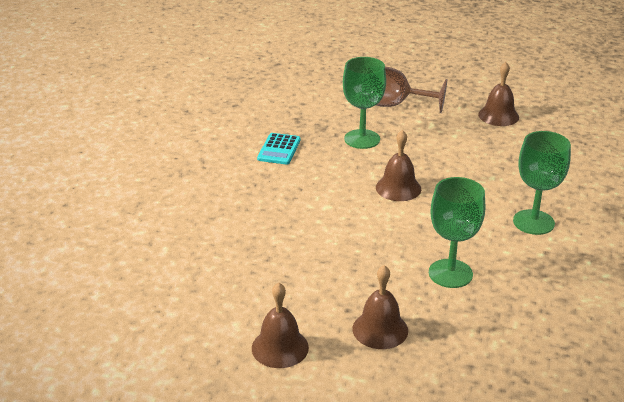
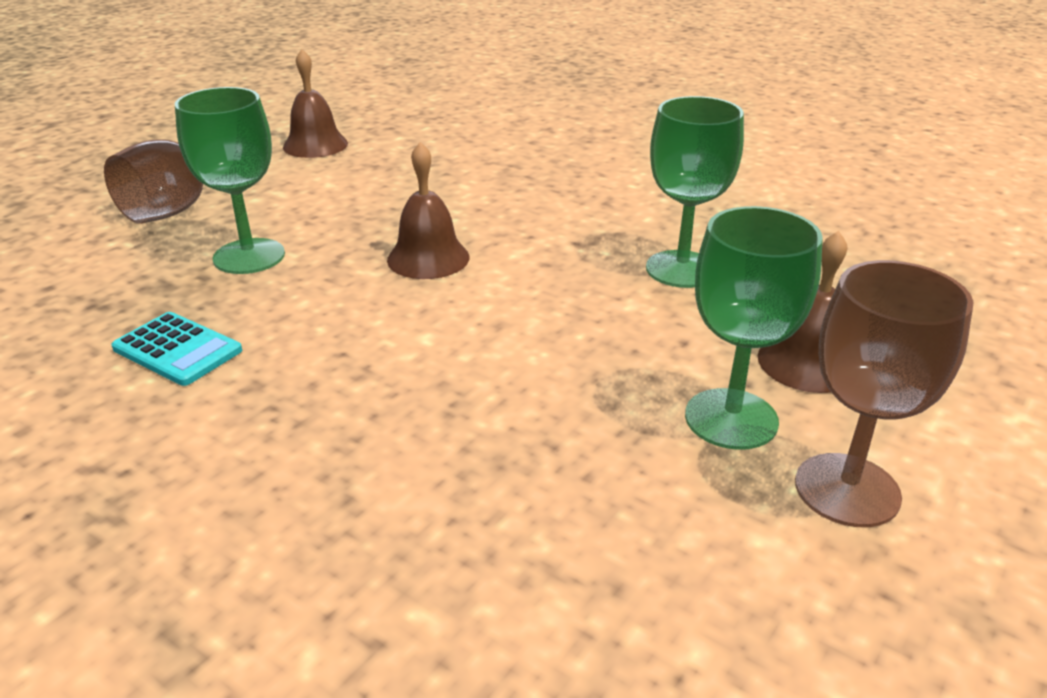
camera: 70 degrees left, 0 degrees up
brown bell [252,282,309,368] -> brown goblet [795,260,974,527]
green goblet [513,131,571,235] -> green goblet moved to [685,206,823,450]

